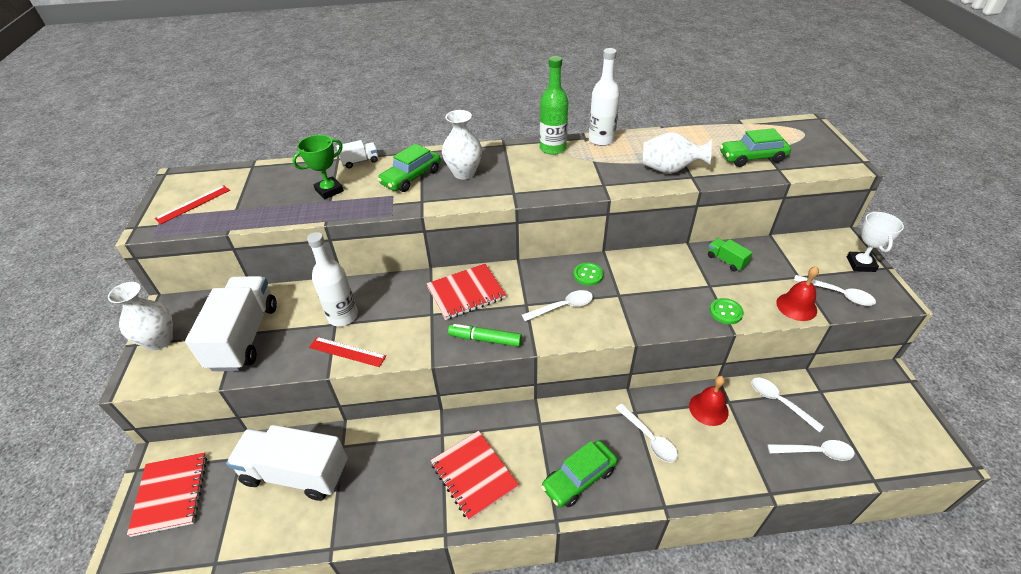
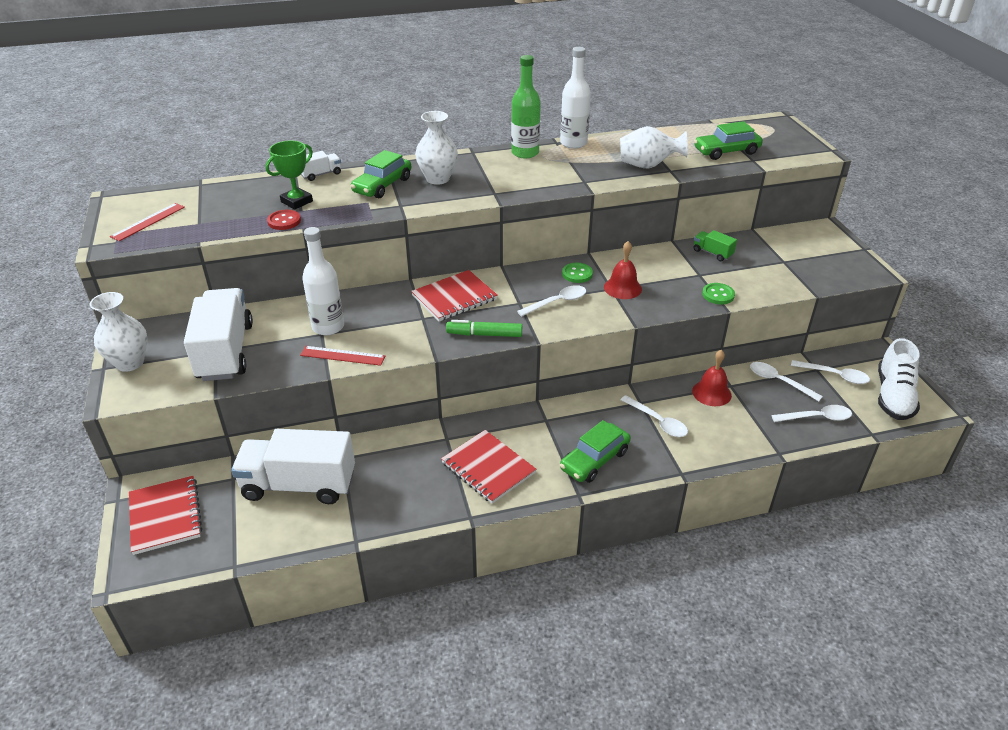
camera: 10 degrees left, 5 degrees down
red bell [776,266,819,321] -> red bell moved to [604,241,642,299]
white spoon [794,275,876,306] -> white spoon moved to [791,360,870,384]
white trophy [847,211,904,272] -> none
none -> red button [267,210,301,230]
none -> white shoe [878,338,920,420]

